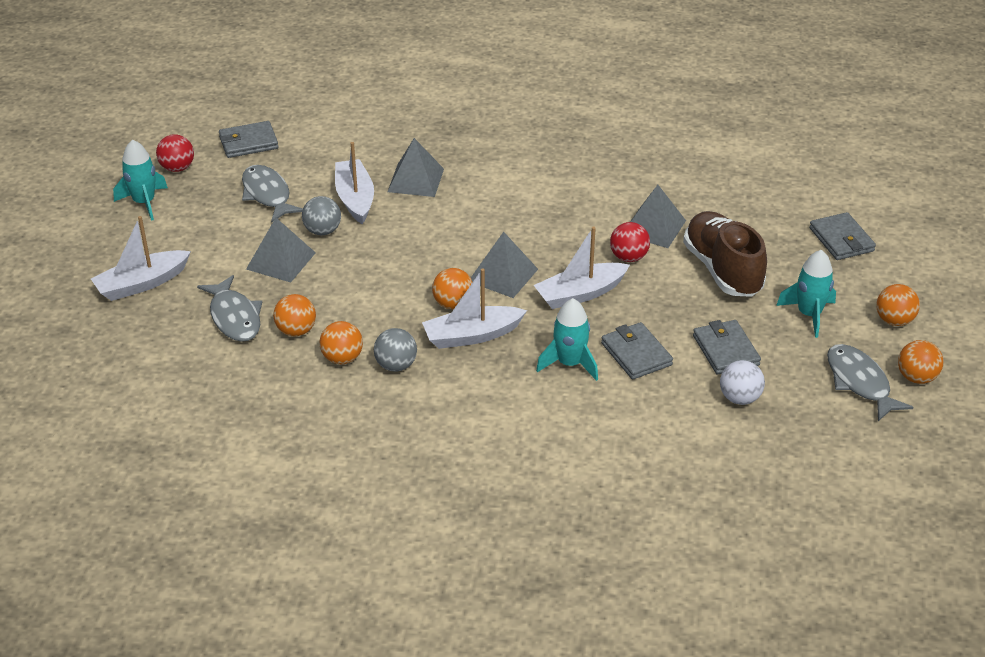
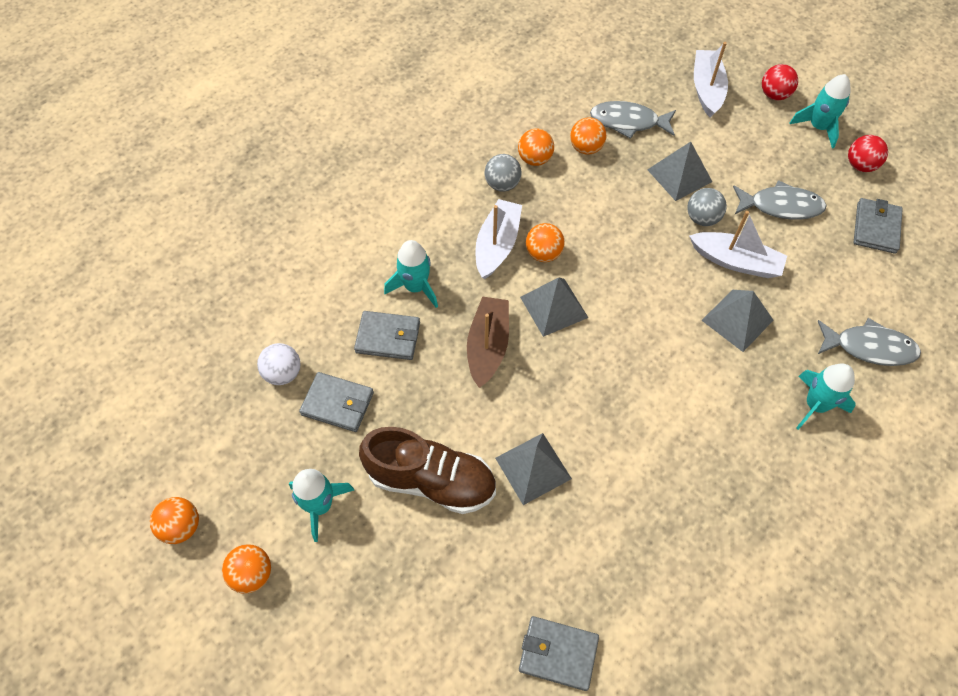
camera: 125 degrees right, 20 degrees up
white boat [534,226,630,309] -> brown boat [467,297,509,388]
red ball [610,222,650,262] -> red ball moved to [762,64,798,100]
grey wallet [809,212,876,260] -> grey wallet moved to [519,616,599,691]
grey fish [827,344,913,421] -> grey fish moved to [818,318,921,366]
none -> turquoise rocket [796,364,856,430]

